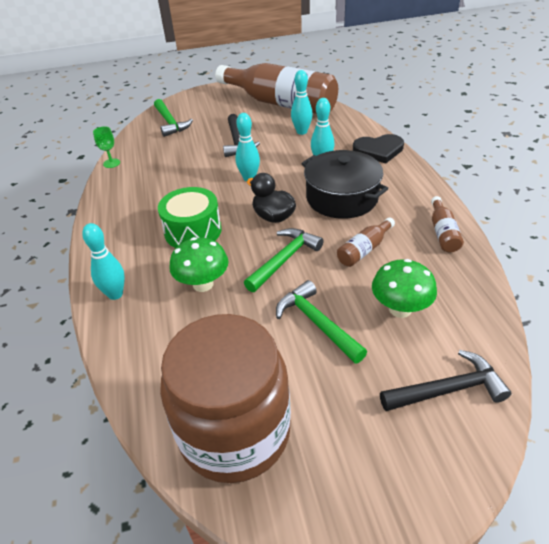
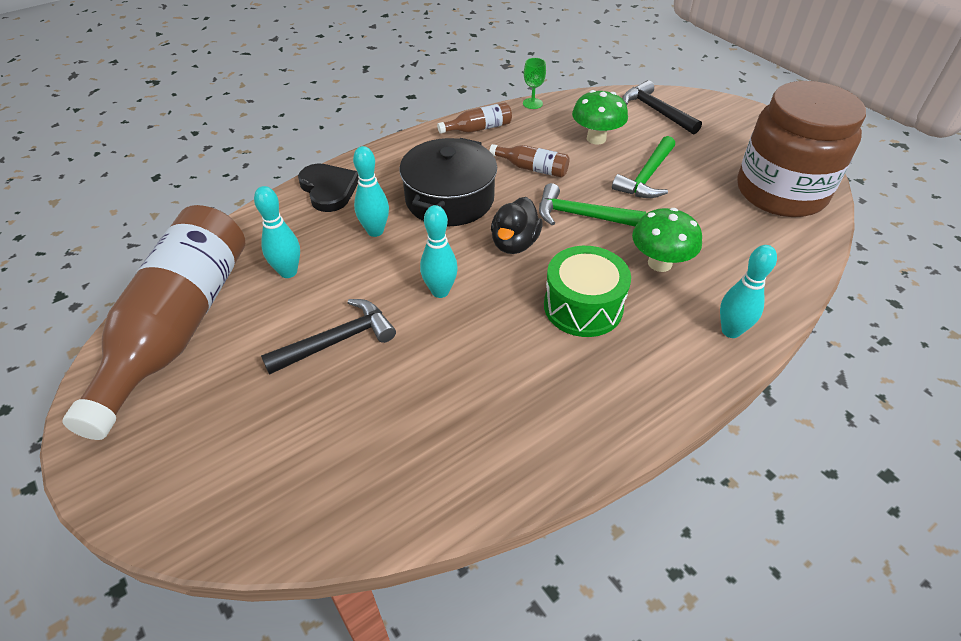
camera: 115 degrees left, 5 degrees up
green goblet [93,126,120,168] -> green goblet moved to [523,58,546,109]
green hammer [154,99,193,137] -> none

